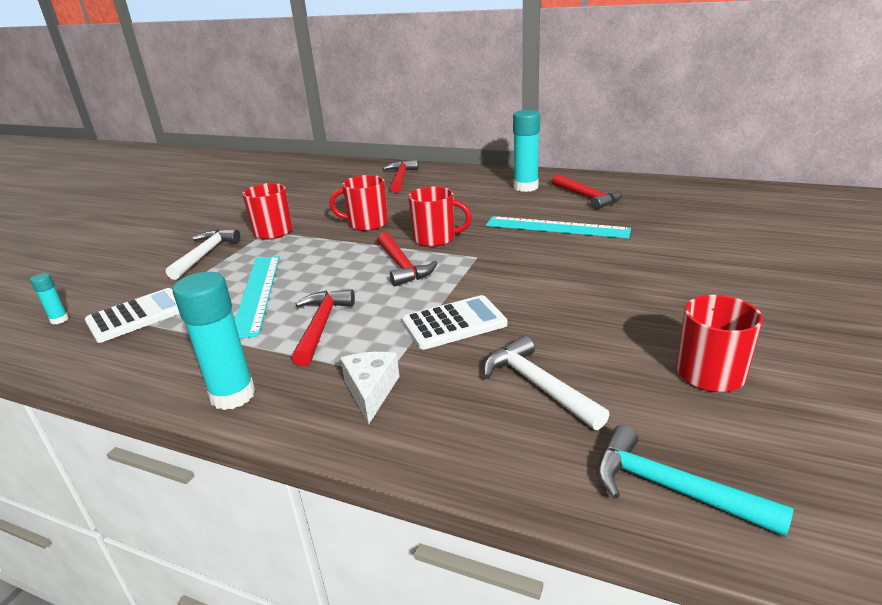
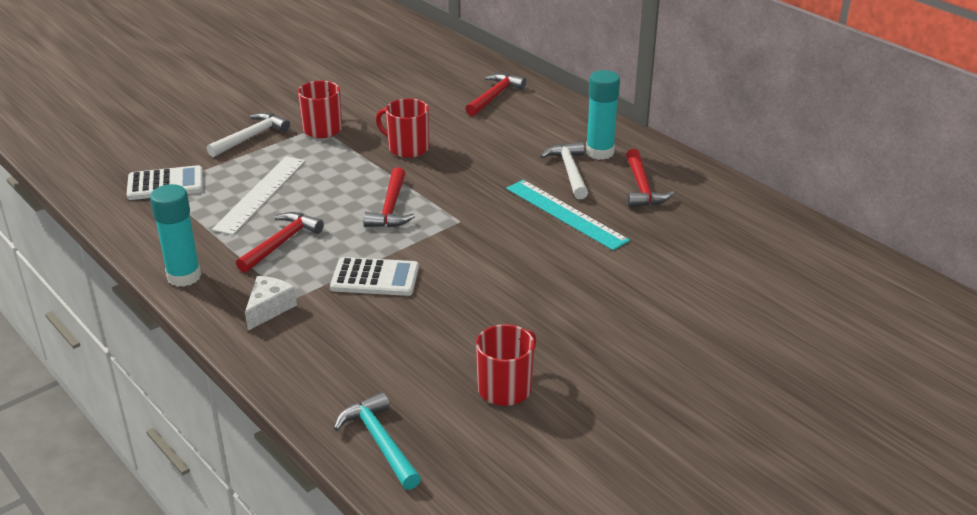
camera: 25 degrees right, 5 degrees up
turquoise glue stick [30,273,69,324] -> none
turquoise ruler [235,256,280,338] -> white ruler [212,156,305,235]
red mug [408,186,472,247] -> none
white hammer [484,336,610,430] -> white hammer moved to [540,142,588,199]

